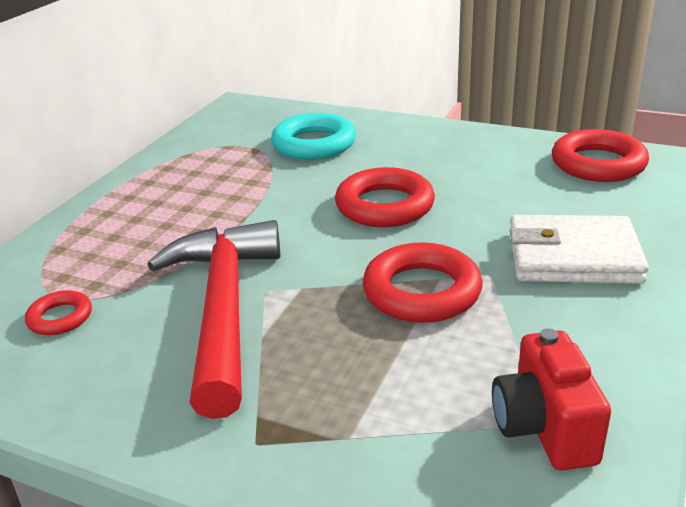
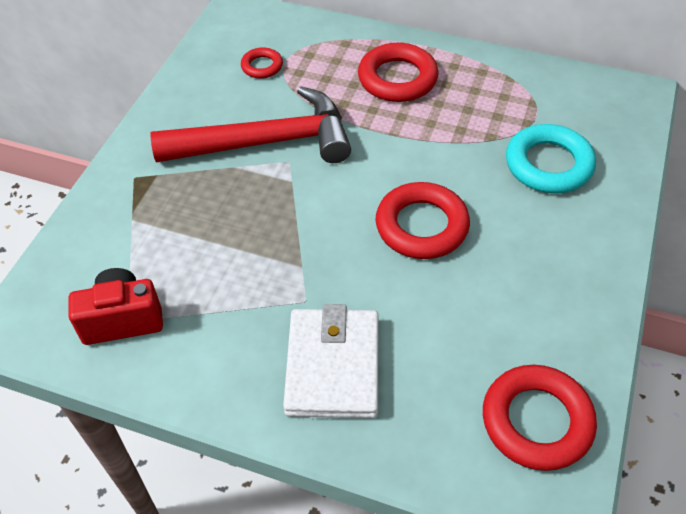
camera: 85 degrees right, 20 degrees up
red ring [363,242,483,323] -> red ring moved to [358,43,439,102]

